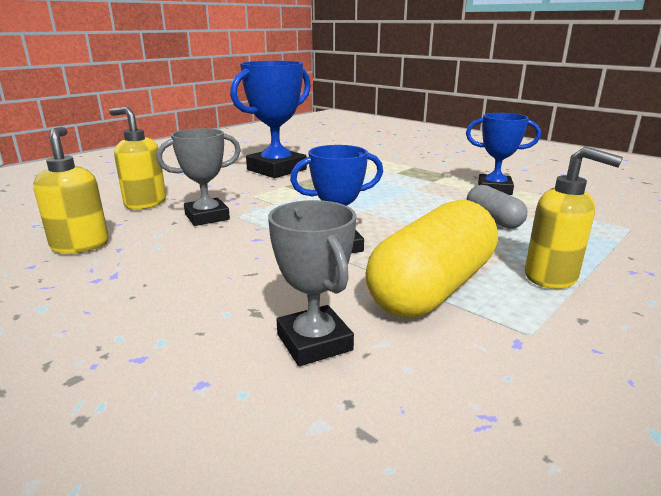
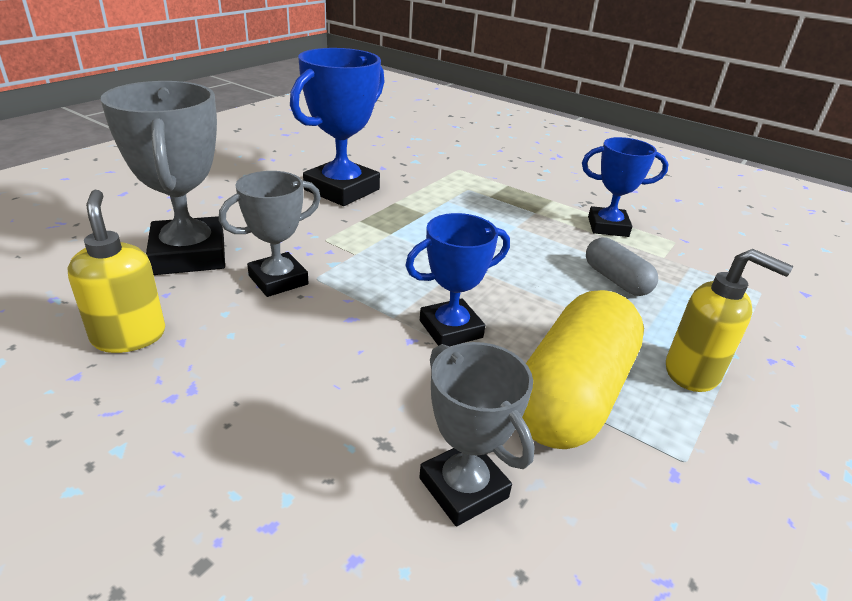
camera: 10 degrees left, 10 degrees up
yellow soap dispenser [109,106,166,209] -> grey trophy [101,81,225,275]

